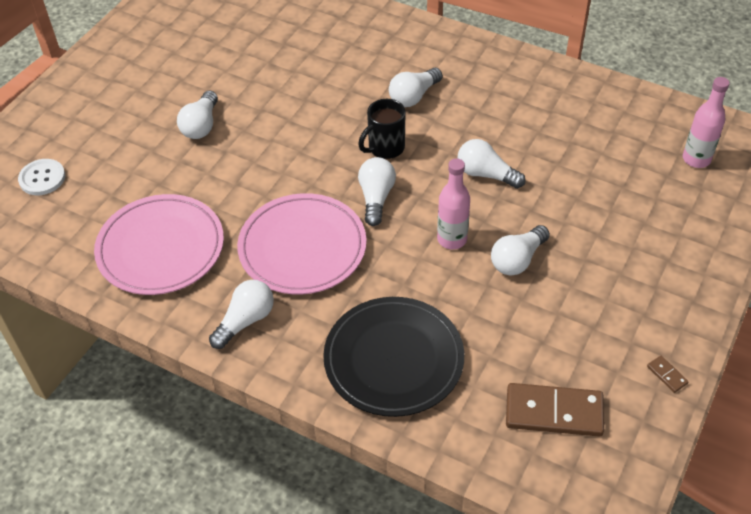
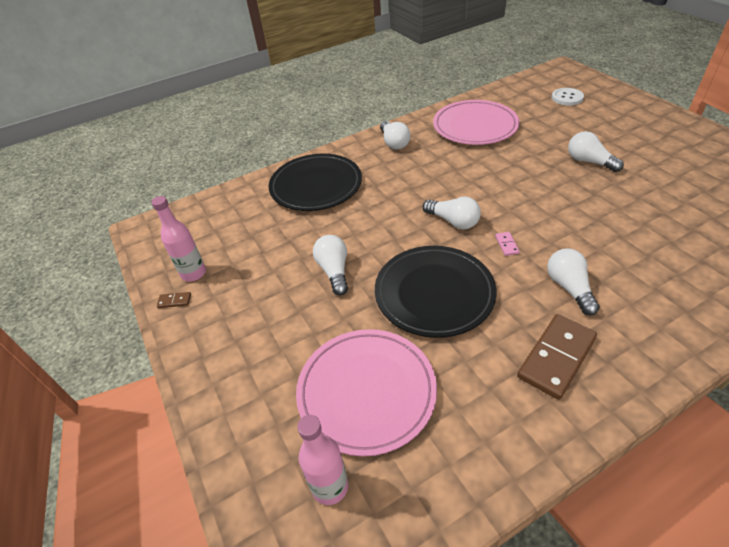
camera: 125 degrees right, 5 degrees down
pink plate [237,193,367,295] -> pink plate moved to [296,329,437,456]
black mug [358,99,406,159] -> pink domino [495,232,520,256]
pink bottle [437,158,470,249] -> pink bottle moved to [151,196,206,282]
white light bulb [458,139,525,189] -> black plate [375,246,497,338]
brown domino [506,383,604,437] -> brown domino moved to [517,314,597,400]

